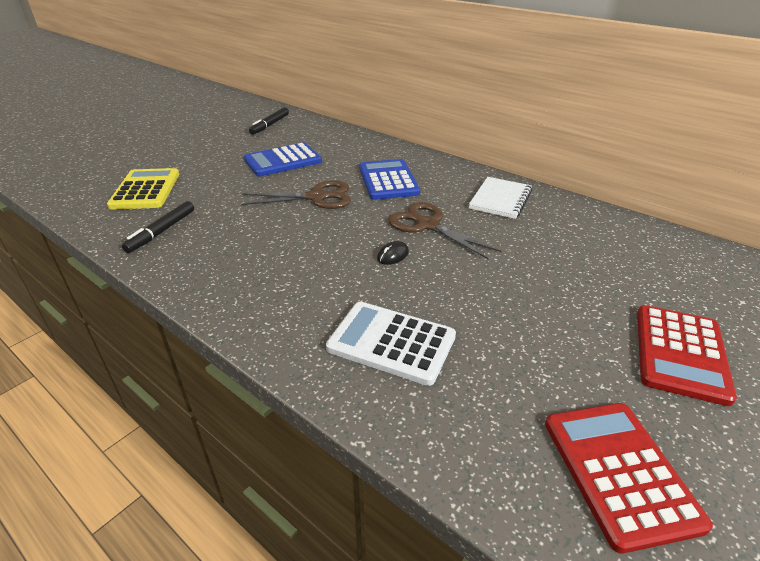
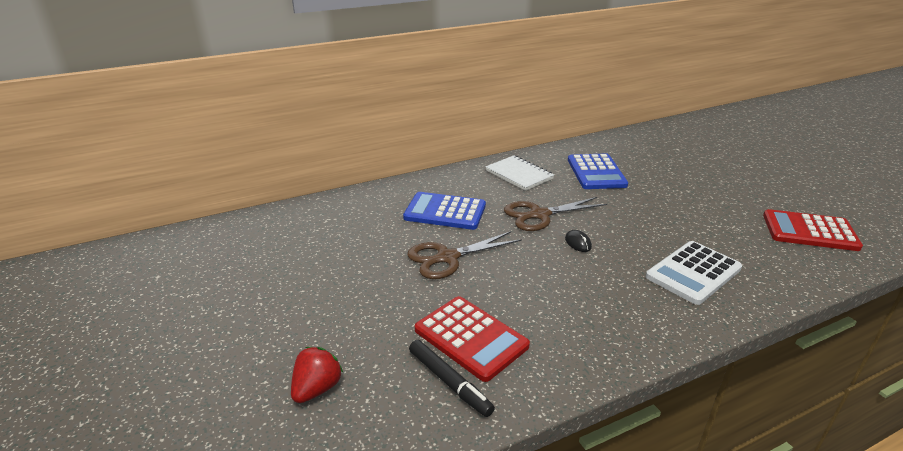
camera: 65 degrees left, 5 degrees down
yellow calculator [107,168,179,209] -> red strawberry [291,347,343,403]
brown scissors [241,180,351,209] -> brown scissors turned 135 degrees counterclockwise [407,231,522,279]
blue calculator [244,142,322,177] -> blue calculator moved to [568,154,628,189]
black marker [249,107,289,135] -> none
red calculator [637,305,737,406] -> red calculator moved to [415,296,530,382]

